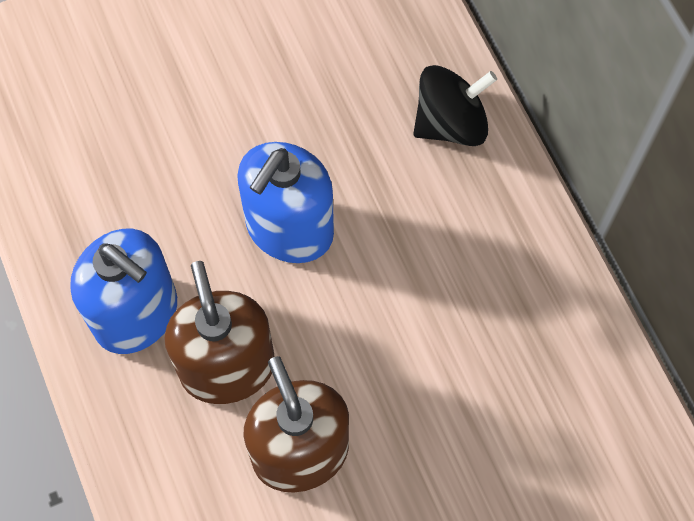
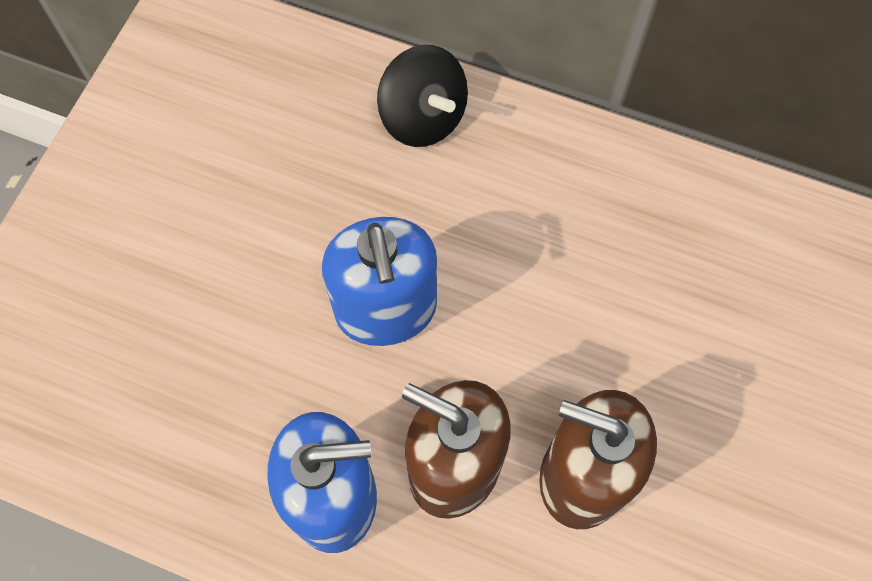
camera: 45 degrees left, 0 degrees up
black spinning top [413,65,497,146] -> black spinning top turned 120 degrees clockwise [377,45,468,147]

